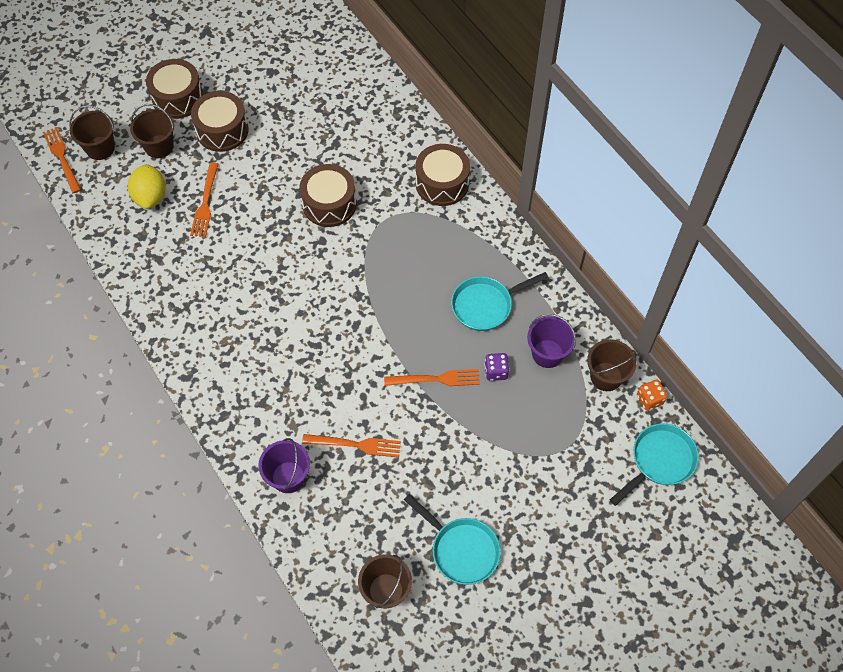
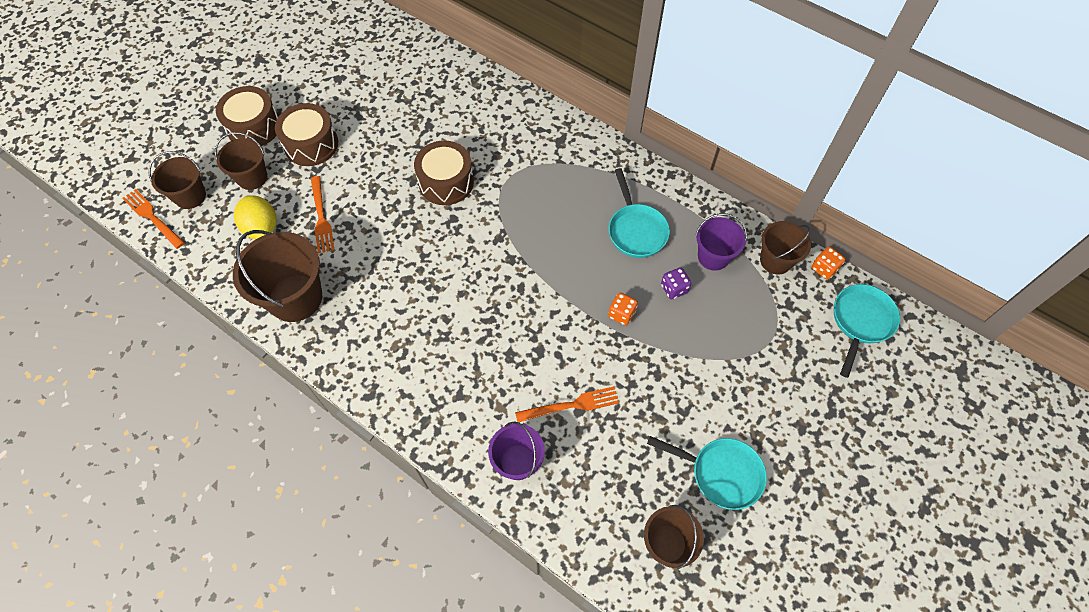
camera: 20 degrees left, 0 degrees up
orange fork [384,369,480,386] -> orange dice [608,292,638,325]
brown drum [415,144,470,206] -> none
turquoise pan [451,272,549,331] -> turquoise pan turned 60 degrees counterclockwise [608,168,670,258]
none -> brown bucket [233,230,322,322]

